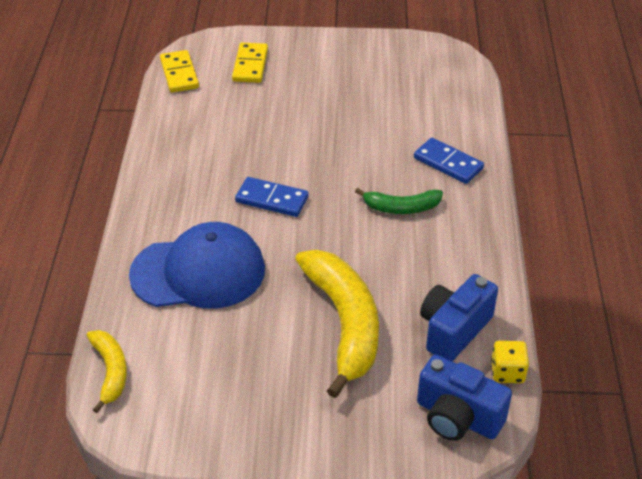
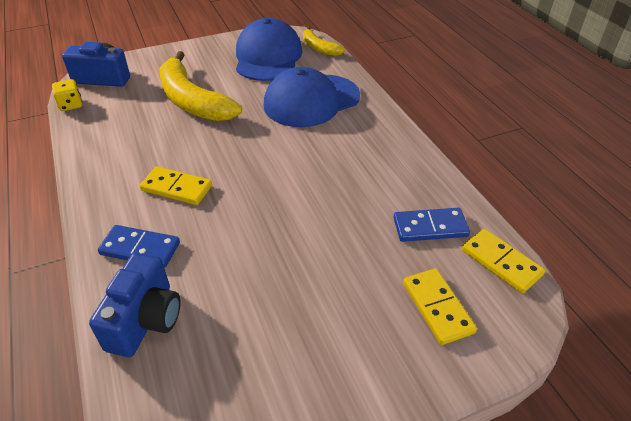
camera: 155 degrees right, 0 degrees up
blue domino [235,177,309,217] -> blue domino moved to [393,208,470,242]
green banana [355,188,443,214] -> yellow domino [140,166,212,205]
blue camera [420,274,498,362] -> blue camera moved to [89,253,181,357]
none -> blue cap [236,18,302,81]

